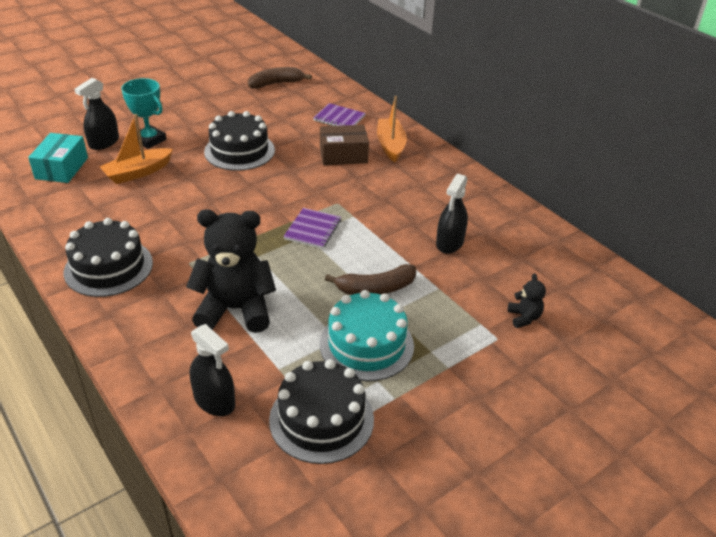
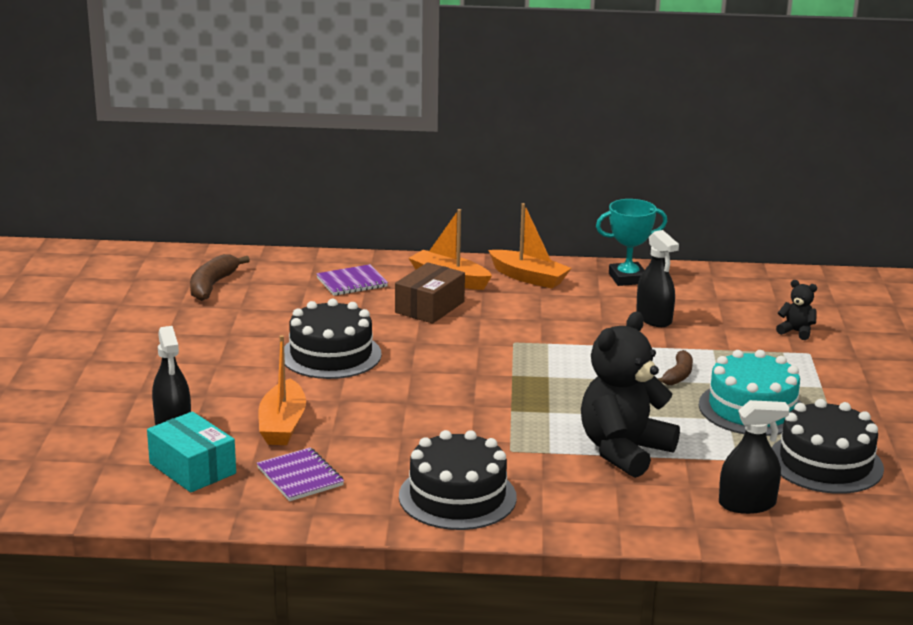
camera: 50 degrees left, 15 degrees down
turquoise trophy [121,78,166,149] -> turquoise trophy moved to [596,199,667,286]
purple notebook [283,208,341,249] -> purple notebook moved to [257,448,344,501]
brown banana [325,264,416,295] -> brown banana [658,350,693,385], size x0.66
none -> orange boat [488,203,571,289]

